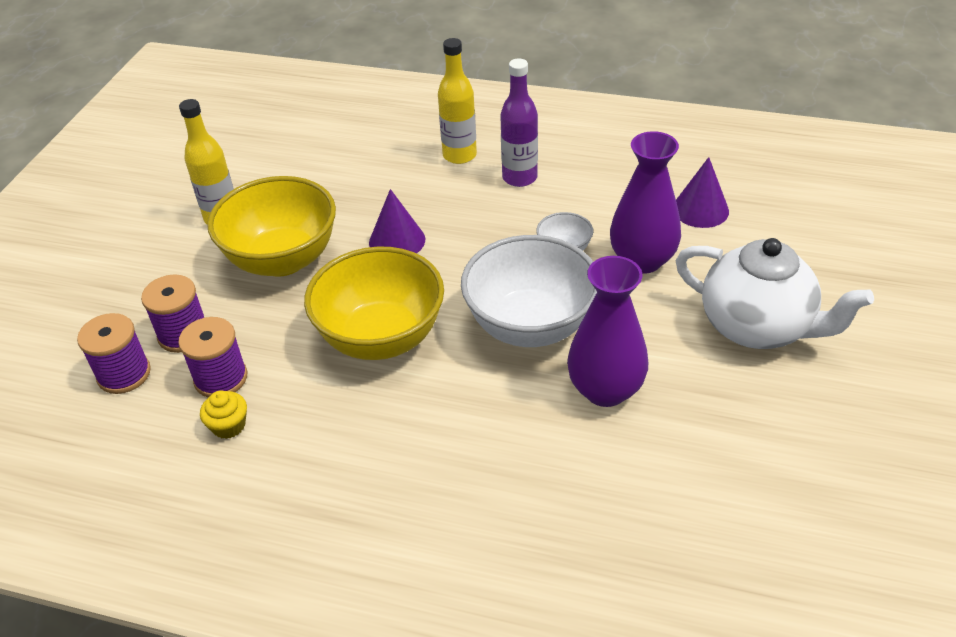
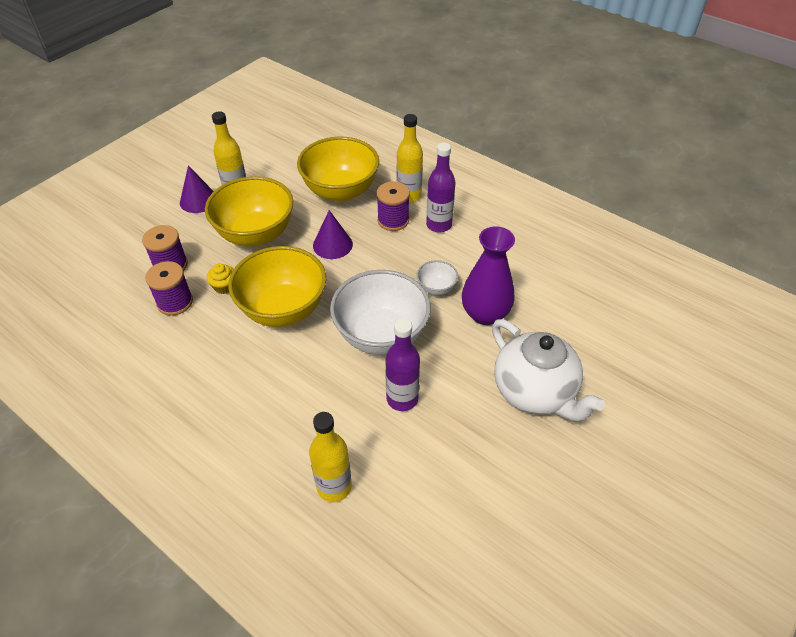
camera: 20 degrees right, 5 degrees up
purple spool [77,313,151,394] -> purple spool moved to [377,182,410,231]
yellow cupcake [200,390,247,439] -> yellow cupcake moved to [207,263,234,294]
purple vase [567,256,648,407] -> purple bottle [385,319,420,411]
purple cone [676,157,729,228] -> purple cone moved to [180,165,214,213]
none -> yellow bowl [297,137,379,202]
none -> yellow bottle [309,412,352,502]

